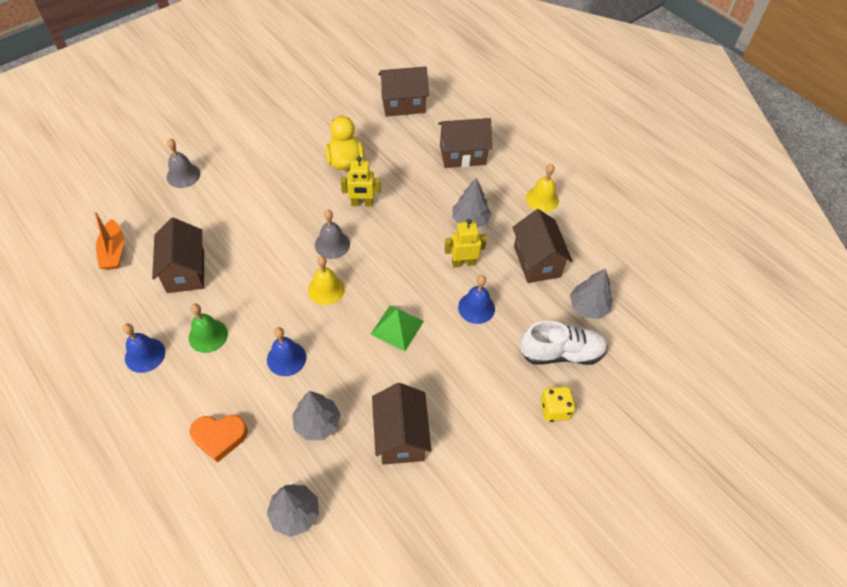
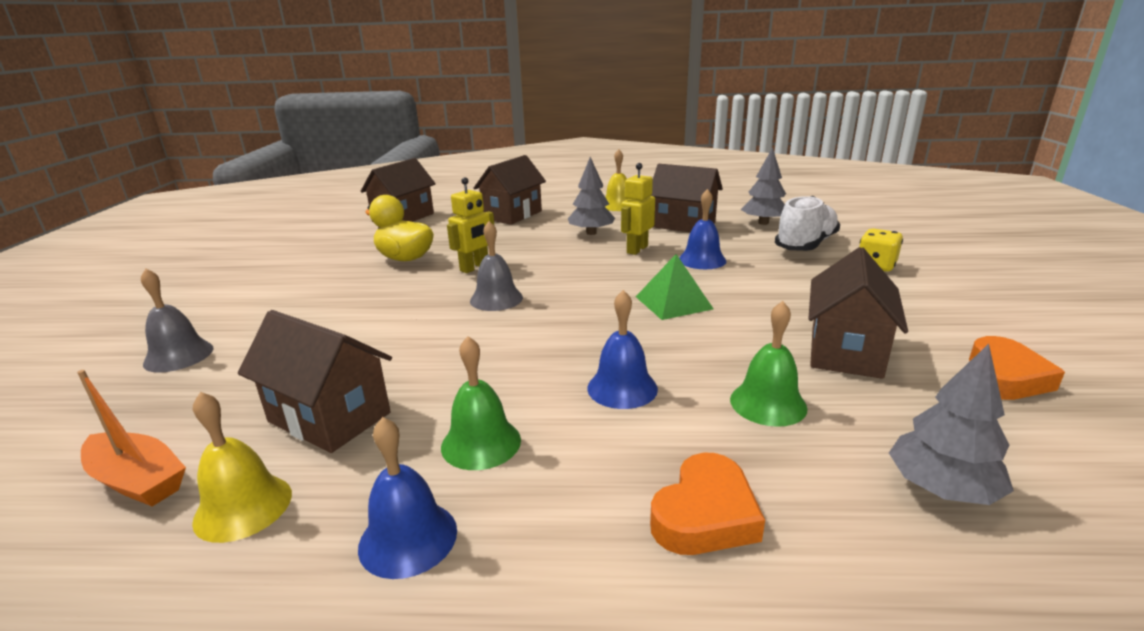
camera: 45 degrees left, 30 degrees down
grey tree [292,391,341,440] -> green bell [730,301,808,427]
yellow bell [308,256,345,305] -> yellow bell moved to [192,392,292,543]
brown house [372,383,431,465] -> brown house turned 75 degrees clockwise [808,247,908,379]
none -> orange heart [969,336,1065,400]

